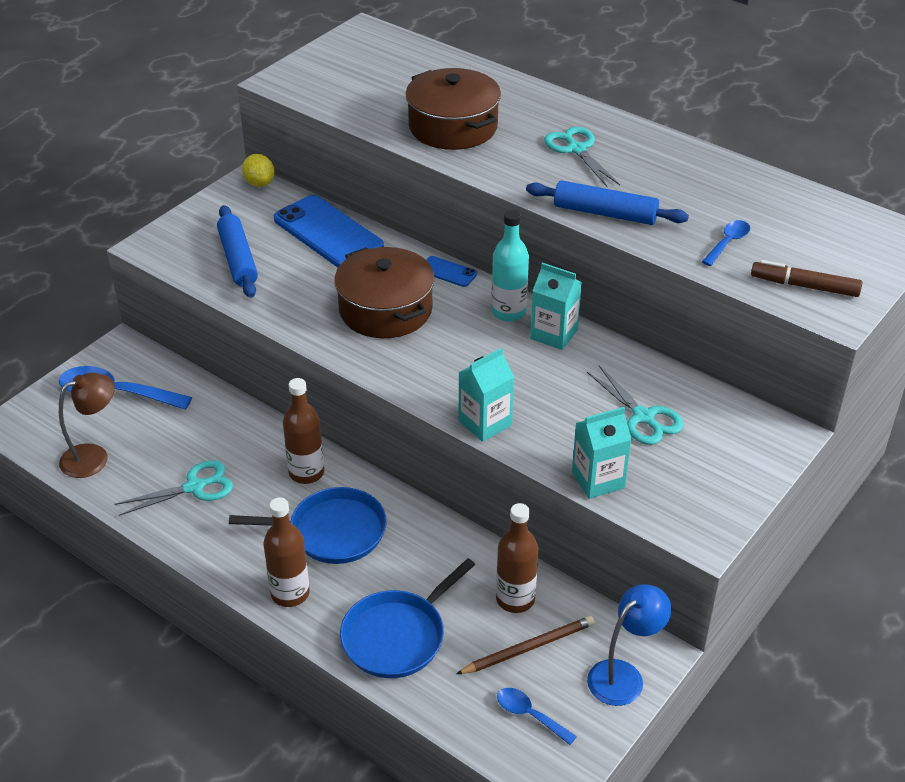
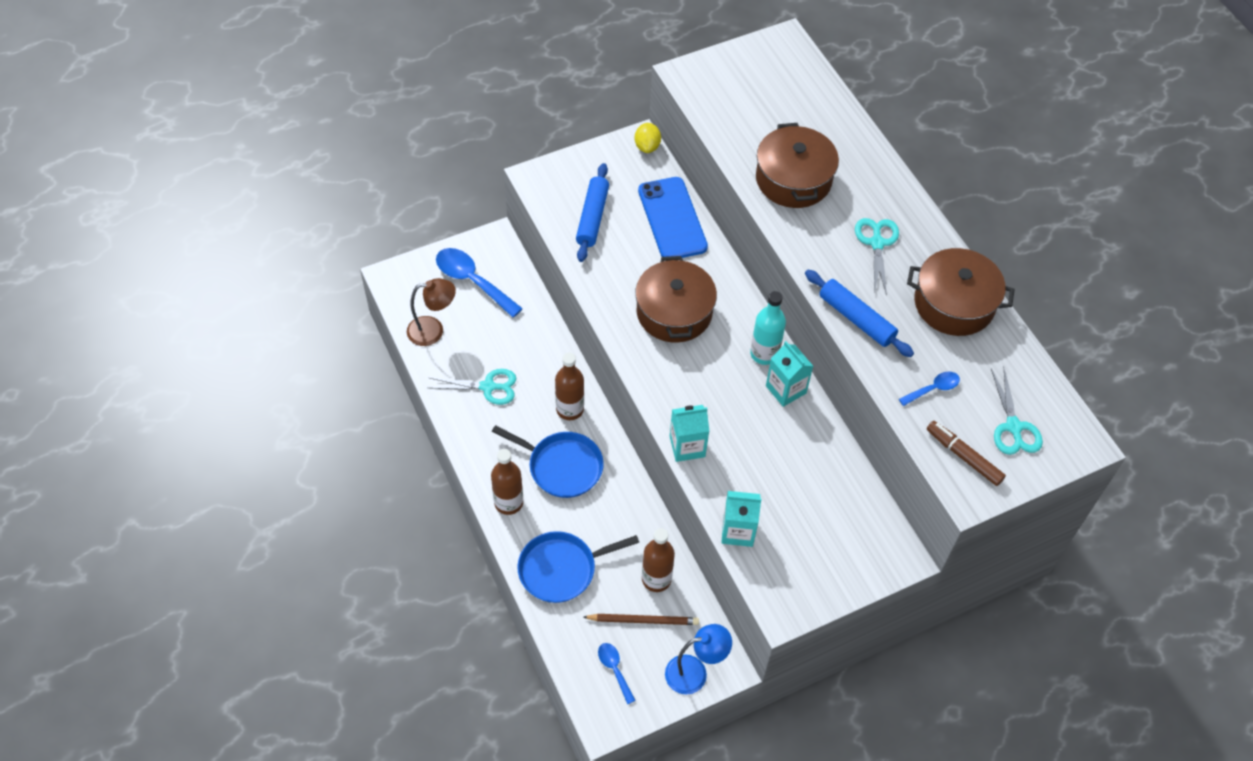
camera: 25 degrees right, 15 degrees up
blue phone [426,256,477,287] -> none
turquoise scissors [587,365,684,445] -> turquoise scissors moved to [991,369,1043,455]
none -> brown pot [907,248,1015,336]

